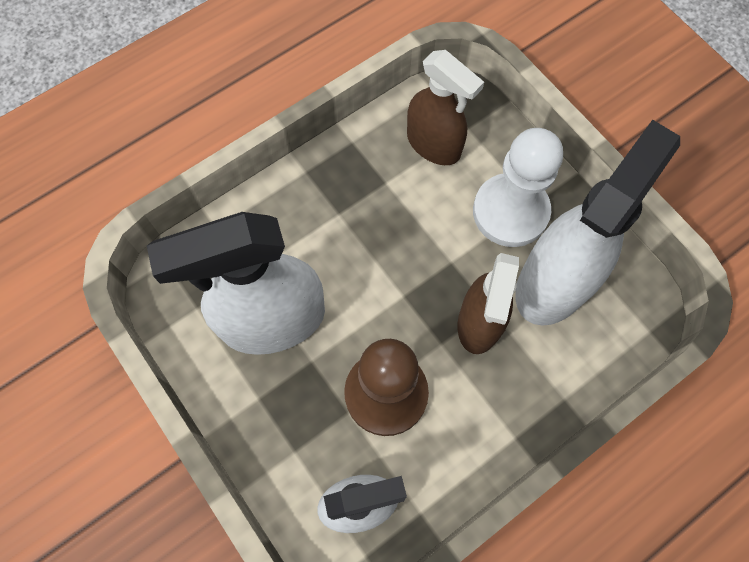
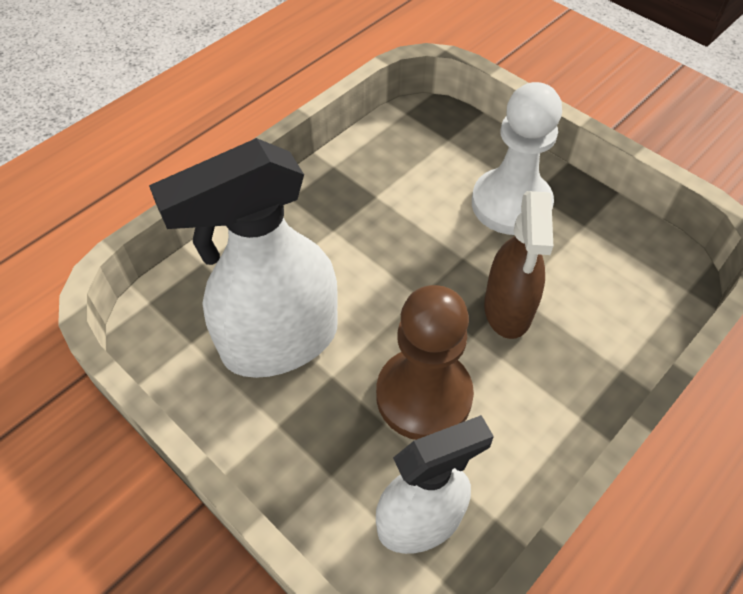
camera: 10 degrees left, 15 degrees down
brown spray bottle [407,50,484,165] -> none
white spray bottle [515,120,680,326] -> none

